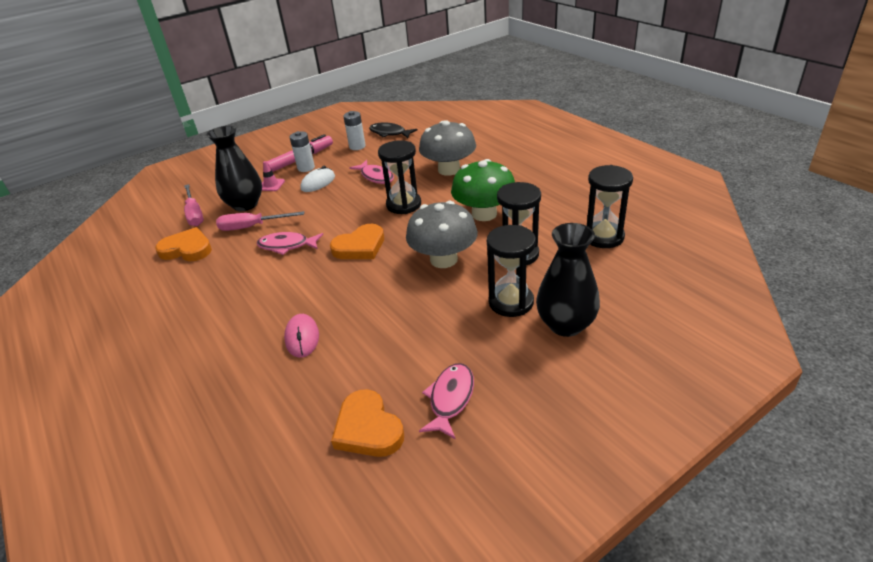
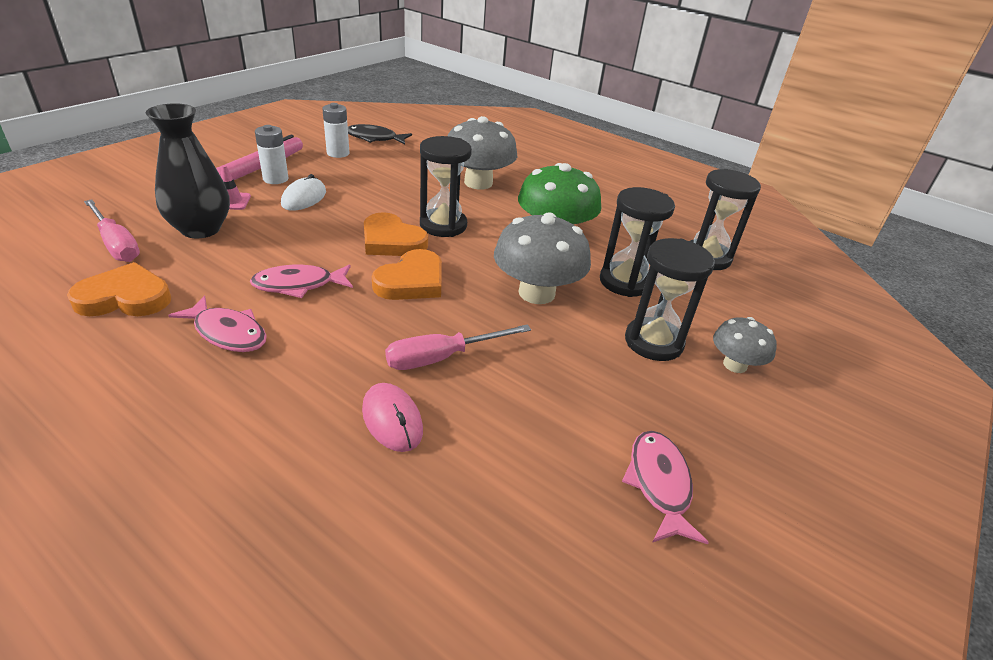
camera: 25 degrees left, 0 degrees up
pink screwdriver [216,211,304,231] -> pink screwdriver moved to [385,324,531,370]
orange heart [331,389,404,457] -> orange heart moved to [364,212,428,256]
pink fish [350,160,394,184] -> pink fish moved to [168,296,267,352]
black vase [536,223,600,337] -> grey mushroom [713,317,777,373]

